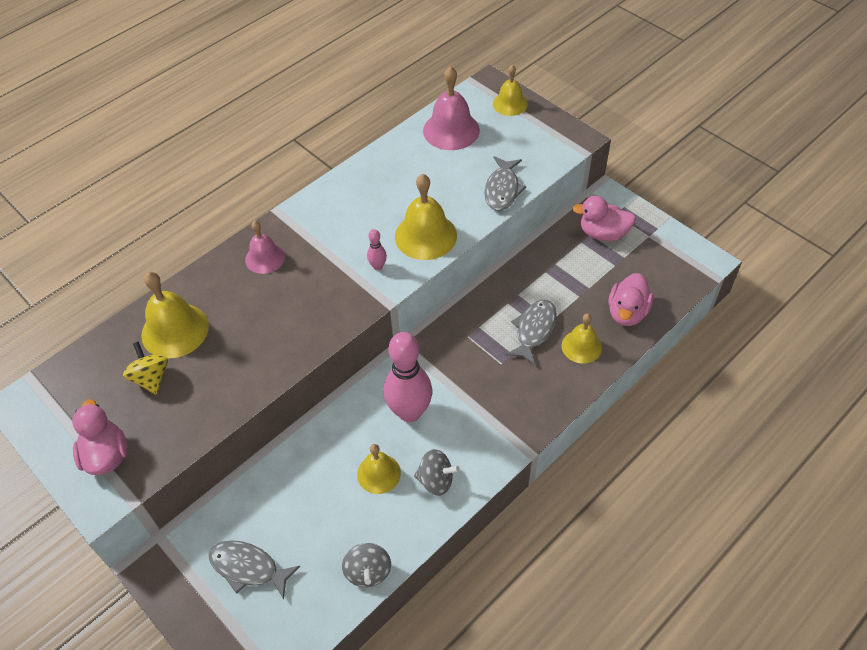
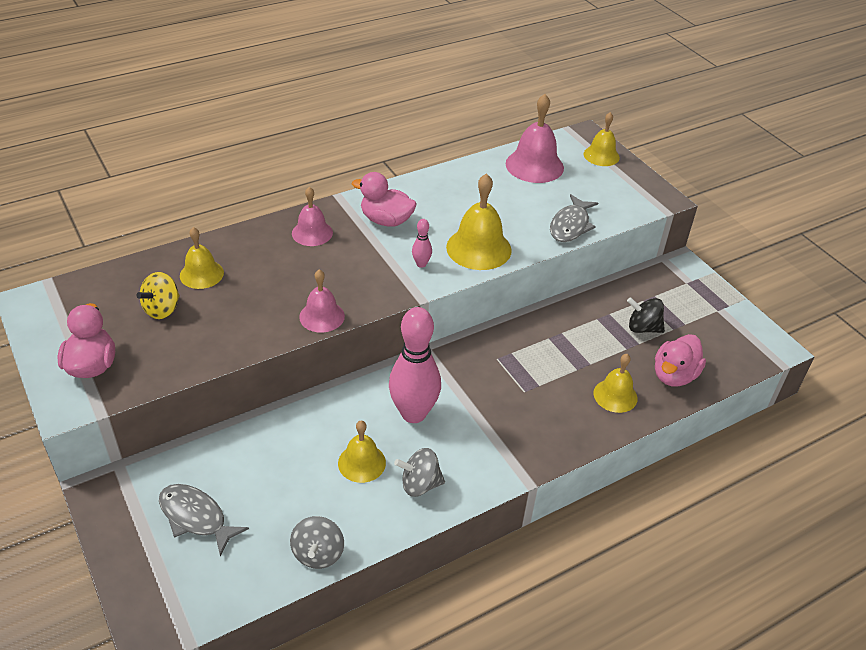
camera: 10 degrees right, 10 degrees down
yellow spinning top [123,342,168,395] -> yellow spinning top turned 135 degrees counterclockwise [136,272,180,319]
yellow bell [141,272,209,358] -> yellow bell [180,227,224,289], size x0.63
grey spinning top [414,449,460,496] -> grey spinning top turned 150 degrees clockwise [394,448,445,497]
grey fish [506,300,557,365] -> none
pink duck [572,196,636,241] -> pink duck moved to [352,172,417,227]
none -> pink bell [299,269,345,333]
none -> black spinning top [627,297,665,333]

